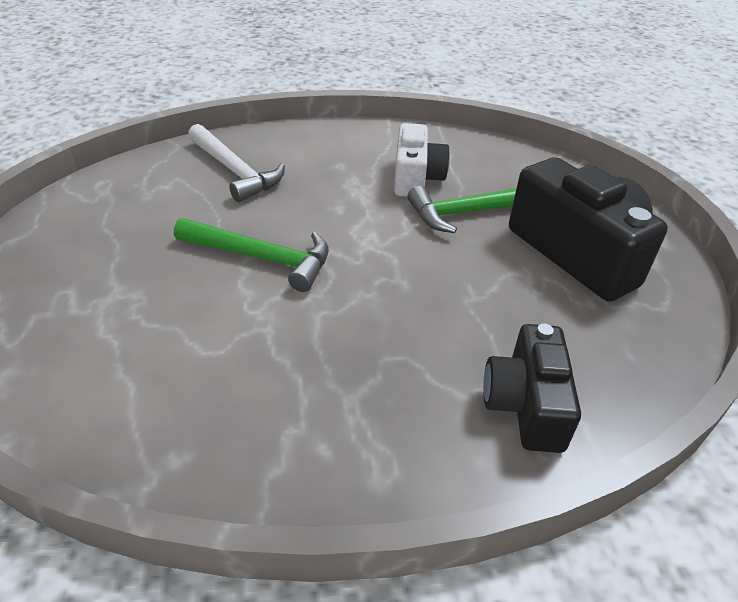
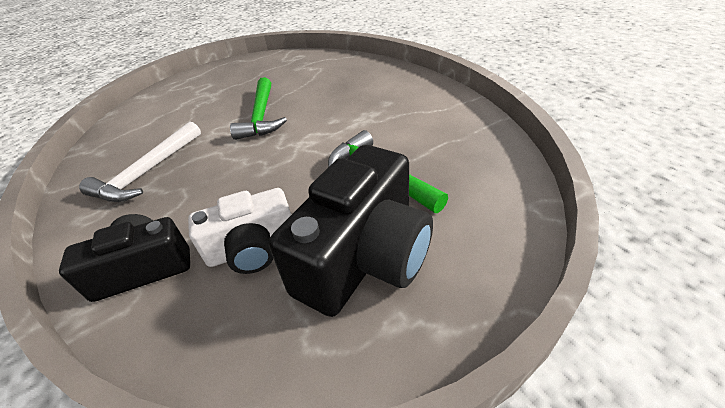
camera: 70 degrees right, 0 degrees up
white hammer [188,124,285,202] -> white hammer moved to [79,121,201,202]
white camera [394,123,450,197] -> white camera moved to [188,188,291,274]

